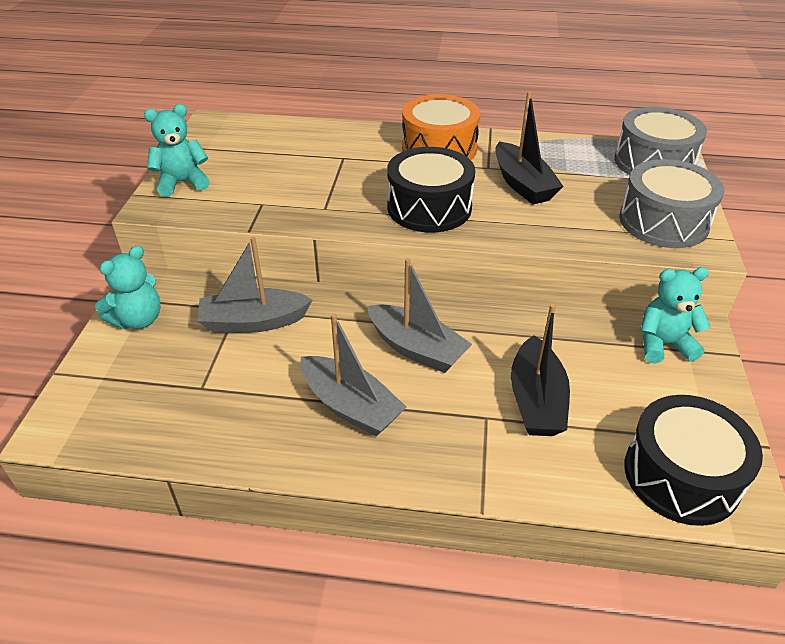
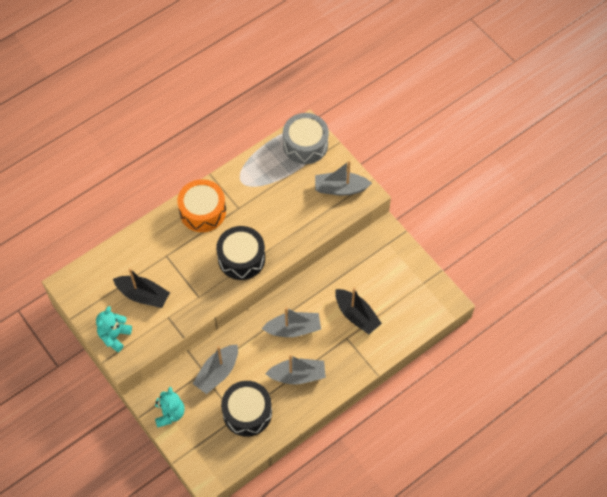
camera: 45 degrees left, 20 degrees up
black boat [496,92,563,205] -> black boat moved to [113,268,170,308]
grey drum [619,159,725,248] -> grey boat [315,161,372,196]
black drum [624,395,763,526] -> black drum moved to [221,381,272,437]
turquoise teddy bear [641,267,710,364] -> none

